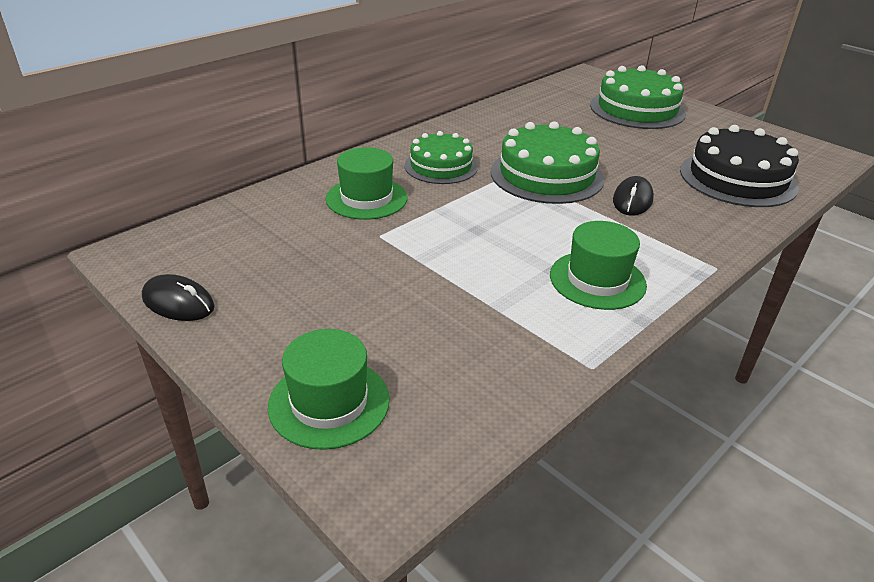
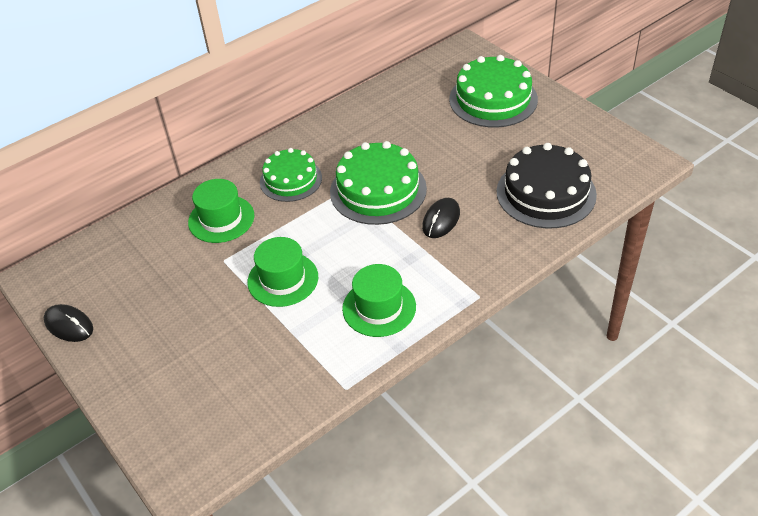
camera: 10 degrees right, 10 degrees up
green hat [268,329,390,450] -> green hat moved to [247,237,318,307]

